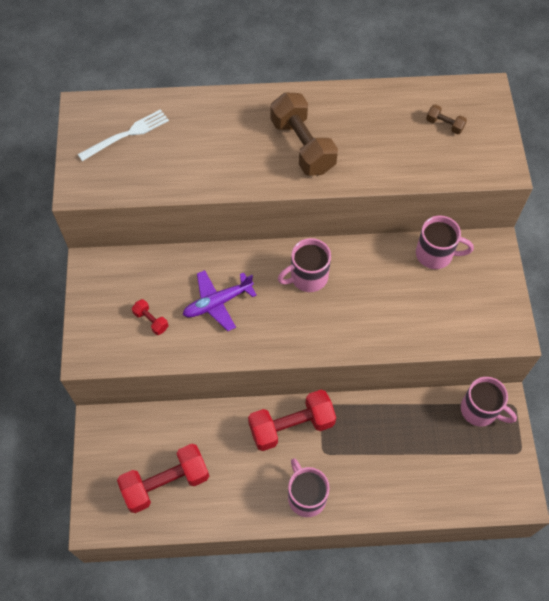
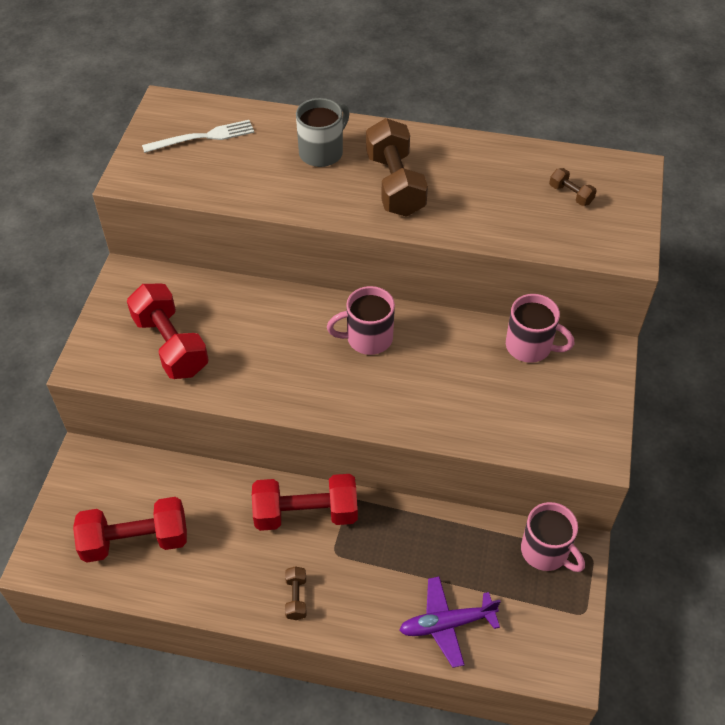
camera: 15 degrees right, 10 degrees down
red dumbbell [132,299,168,335] -> red dumbbell [127,284,209,379], size x2.21
purple plane [183,270,257,331] -> purple plane moved to [399,577,501,668]
pink mug [288,458,330,517] -> brown dumbbell [285,566,306,620]
none -> grey mug [296,98,349,167]

